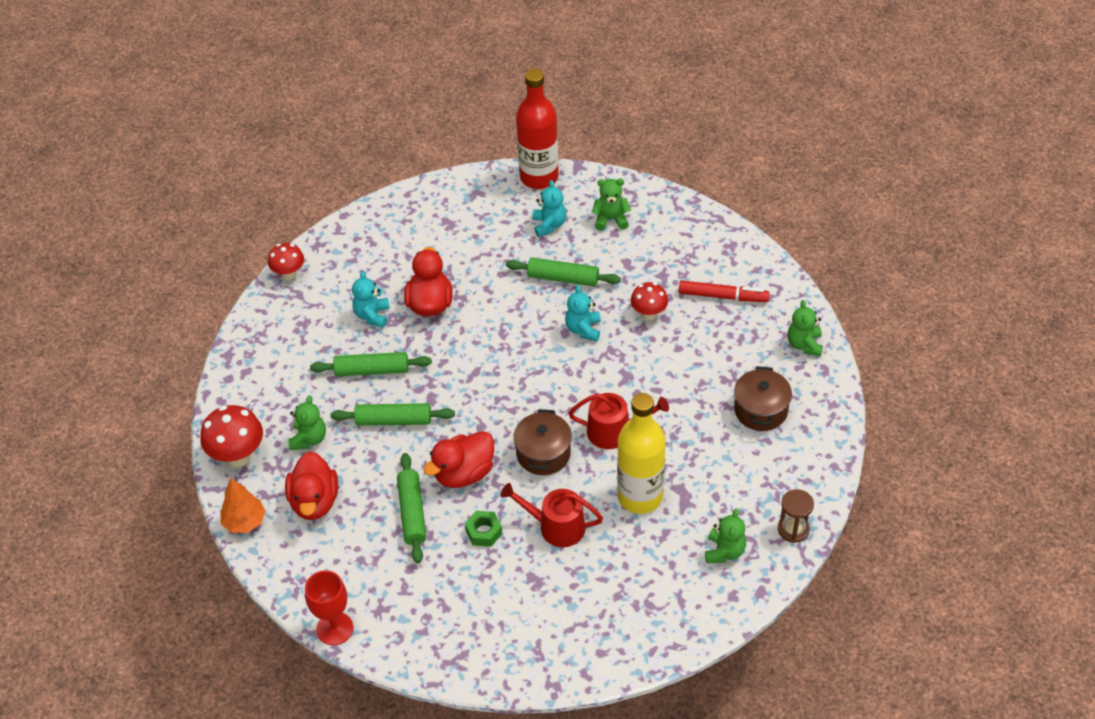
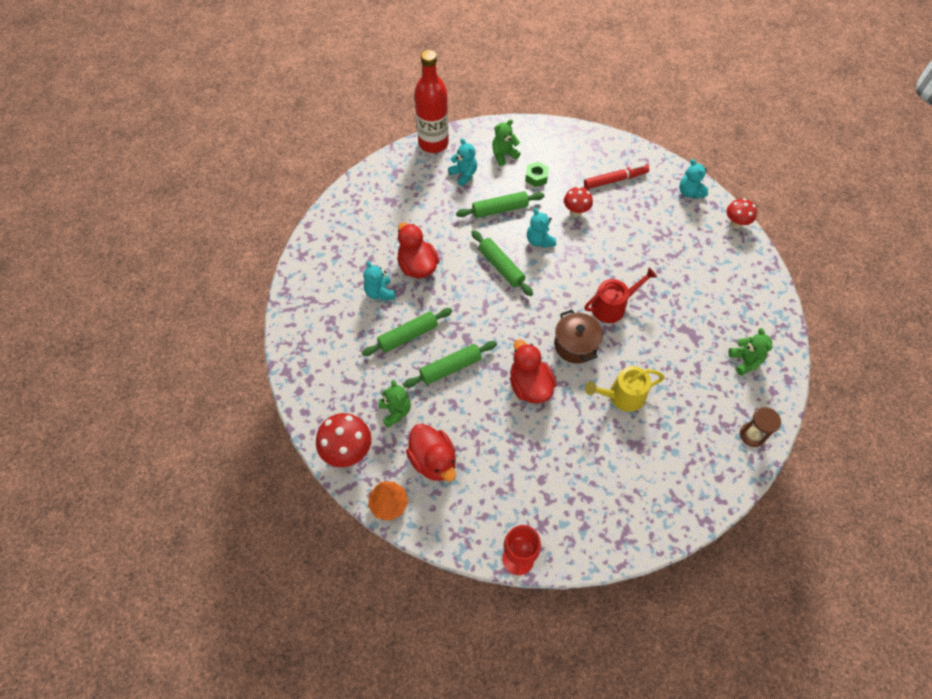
camera: 30 degrees left, 10 degrees up
red mushroom [268,243,304,280] -> red mushroom moved to [726,198,757,229]
green rolling pin [397,453,426,563] -> green rolling pin moved to [471,230,533,296]
red duck [424,431,494,488] -> red duck turned 135 degrees clockwise [510,339,556,403]
green nut [465,511,502,547] -> green nut moved to [525,161,549,187]
red watering can [500,483,603,547] -> yellow watering can [585,366,665,412]
yellow bottle [617,393,666,514] -> none
brown pot [734,366,792,431] -> none
brown hourglass [778,489,814,543] -> brown hourglass moved to [740,407,781,447]
green teddy bear [787,300,823,357] -> turquoise teddy bear [679,159,708,199]

